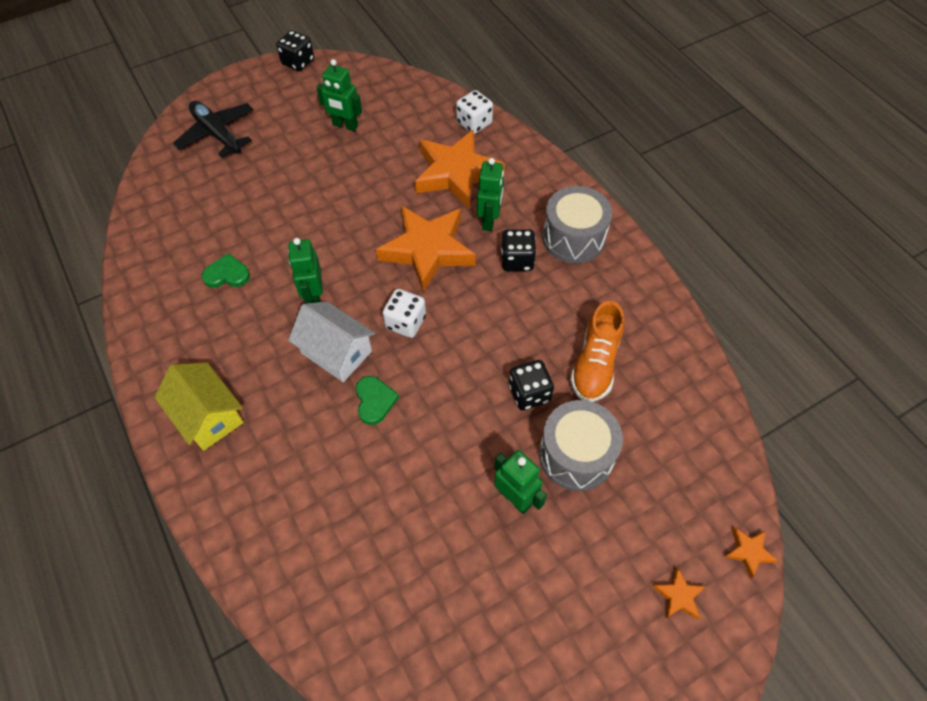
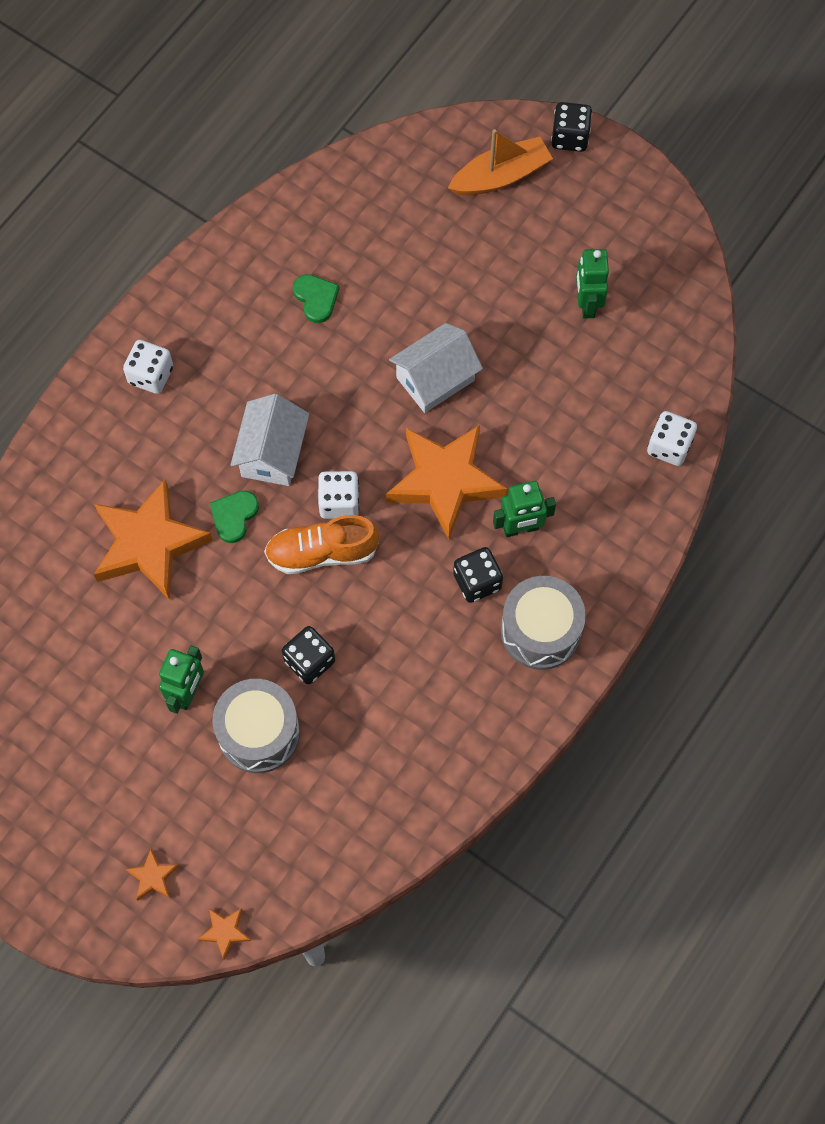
camera: 65 degrees right, 10 degrees up
yellow house [154,363,244,451] -> white dice [123,340,173,394]
black plane [172,101,253,158] -> orange boat [448,129,553,196]
black dice [276,30,314,71] -> black dice moved to [551,102,592,152]
green robot [288,238,323,303] -> none
green heart [356,376,399,425] -> green heart turned 150 degrees clockwise [210,491,259,543]
orange star [415,129,505,209] -> orange star moved to [94,479,213,600]
orange shoe [570,301,624,402] -> orange shoe moved to [264,515,379,574]
none -> white house [389,323,483,413]

